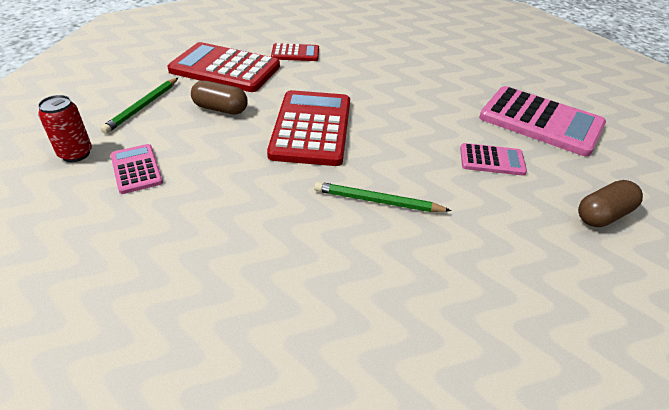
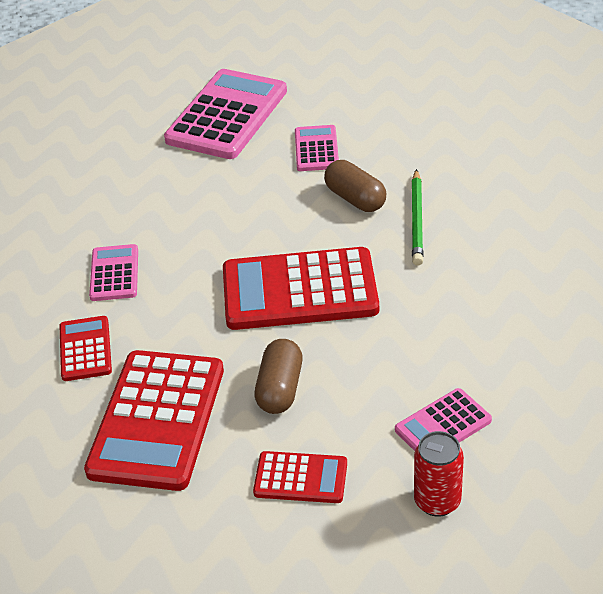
camera: 95 degrees left, 0 degrees up
green pencil [100,78,178,134] -> red calculator [253,451,347,503]
brown capsule [578,180,643,227] -> brown capsule moved to [324,160,386,212]
none -> pink calculator [89,244,138,301]

